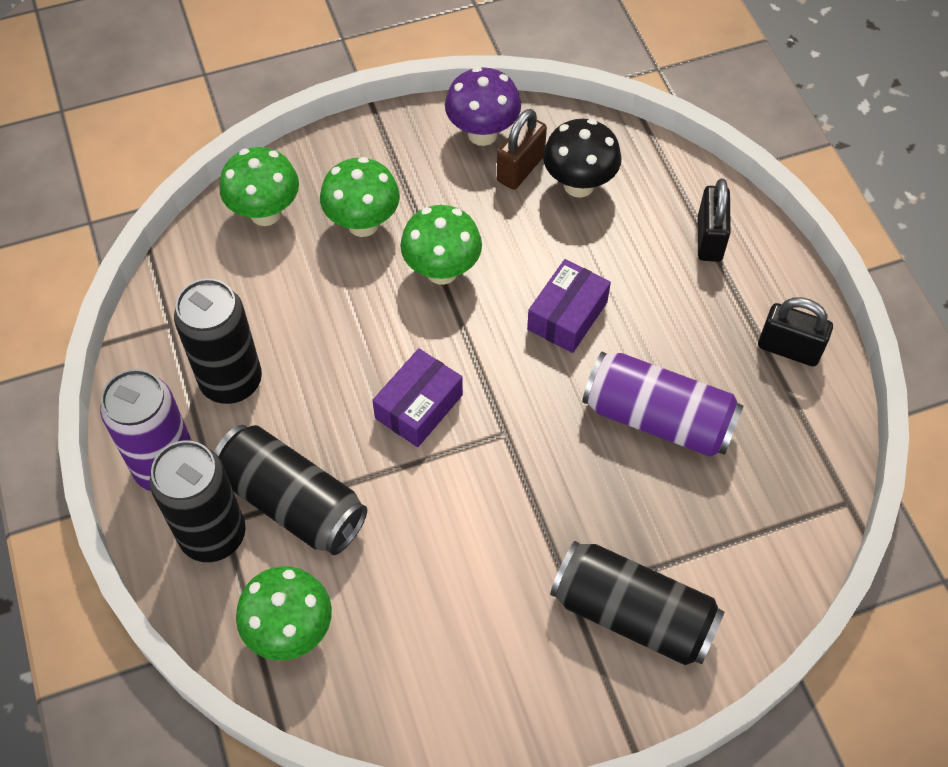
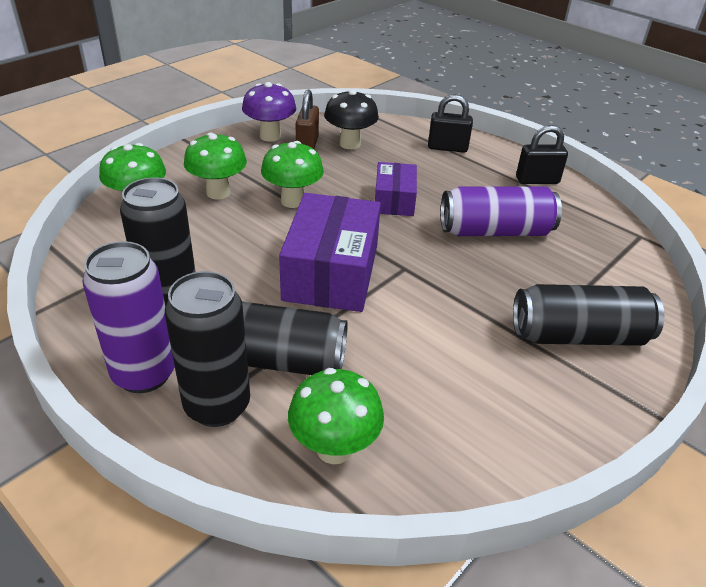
camera: 30 degrees left, 20 degrees down
purple box [372,348,463,447] -> purple box [279,193,381,312], size x1.75
black padlock [698,179,731,262] -> black padlock turned 60 degrees counterclockwise [428,94,473,153]

